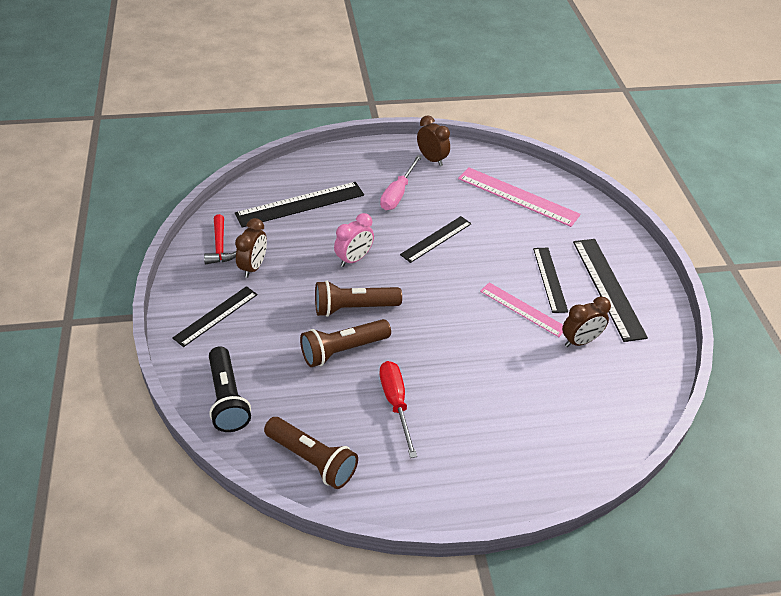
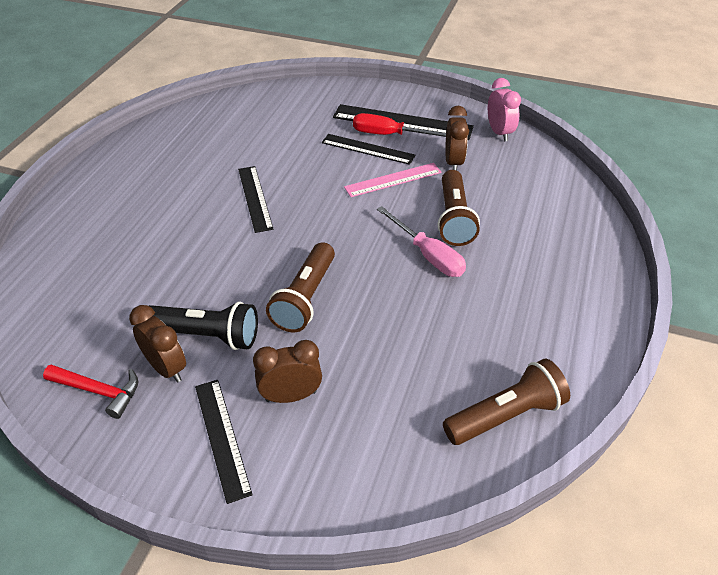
camera: 60 degrees left, 0 degrees up
black flashlight [209,346,251,432] -> black flashlight moved to [149,302,258,350]
black ruler [235,182,364,228] -> none
brown flashlight [300,319,391,367] -> brown flashlight moved to [438,170,480,246]
pink clock [334,213,374,267] -> pink clock moved to [488,78,521,142]
red screwdriver [379,361,417,458] -> red screwdriver moved to [353,113,446,137]
pink screwdriver [380,155,422,210] -> pink screwdriver moved to [377,206,466,277]
brown clock [417,115,450,166] -> brown clock moved to [253,340,322,403]
pink ruler [458,167,581,227] -> none

